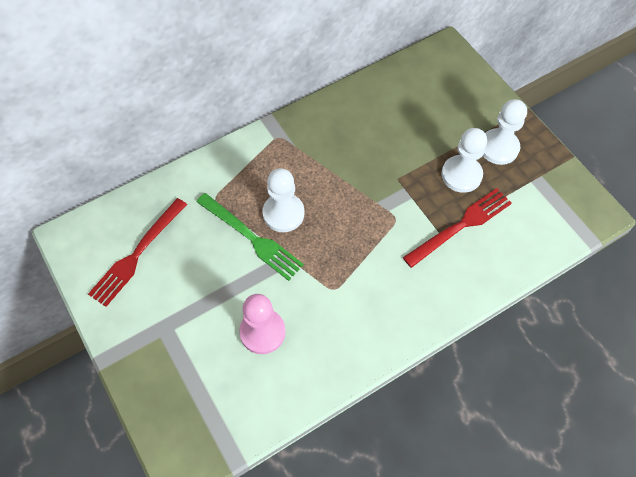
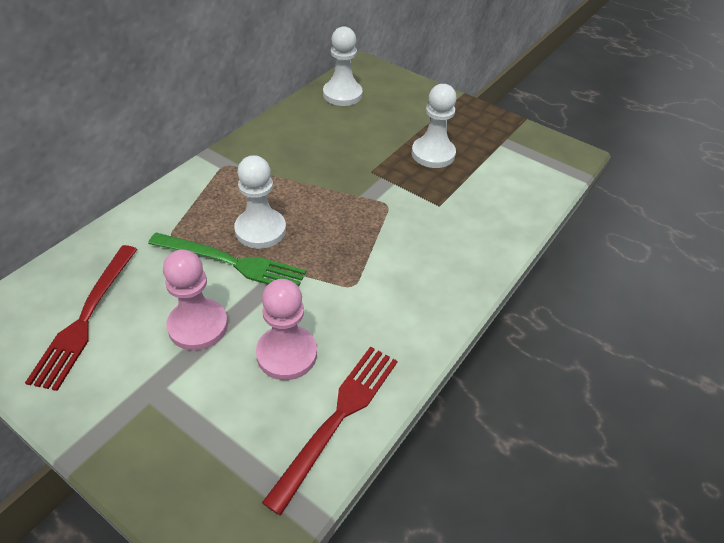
camera: 25 degrees left, 15 degrees down
red fork [403,188,512,268] -> red fork moved to [262,346,398,516]
white pawn [483,99,527,165] -> white pawn moved to [323,26,363,106]
none -> pink pawn [163,250,228,350]

